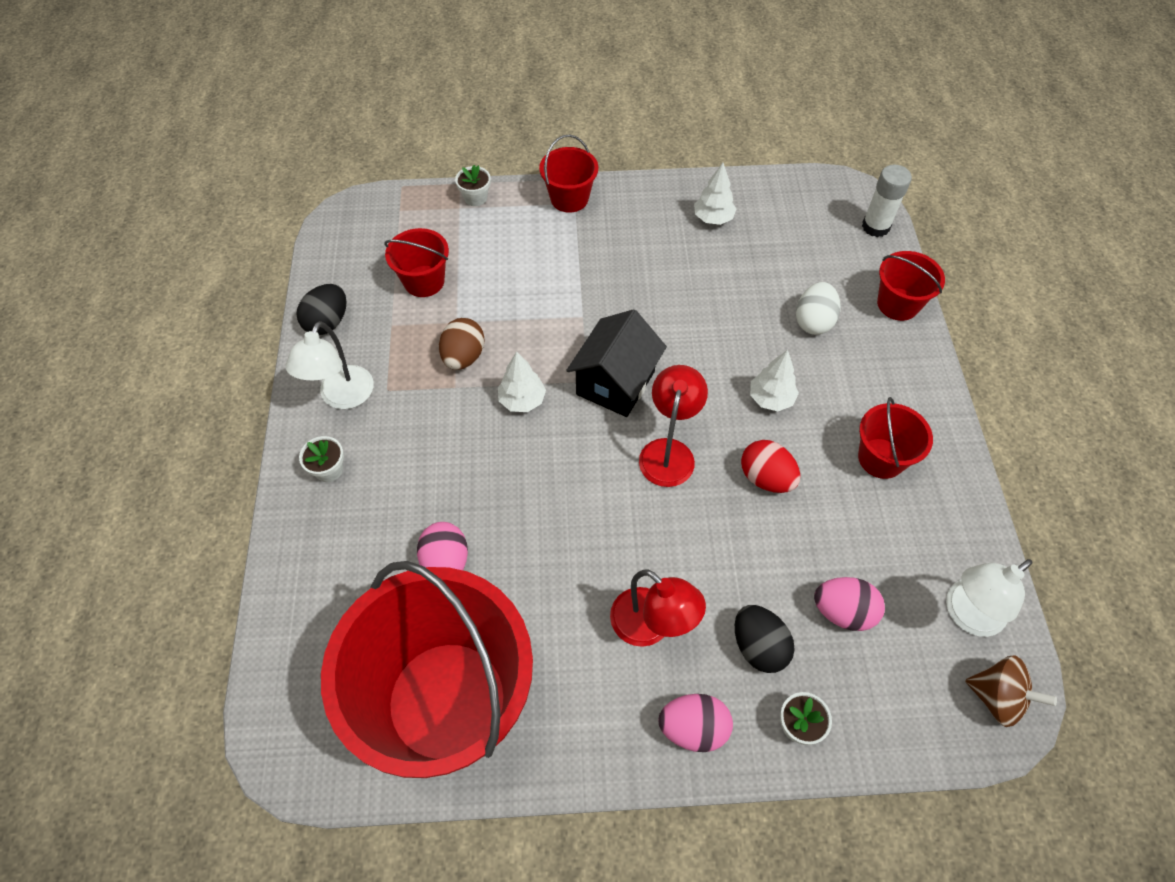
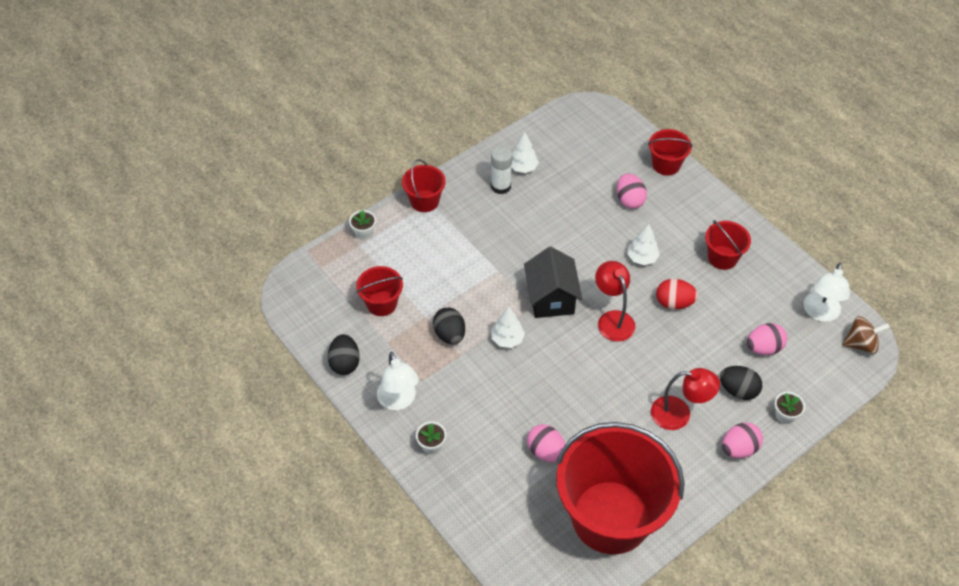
camera: 35 degrees left, 5 degrees down
brown egg [439,318,485,370] -> black egg [433,308,465,345]
white egg [796,282,840,335] -> pink egg [617,173,647,209]
white glue stick [862,165,912,237] -> white glue stick moved to [491,146,513,194]

